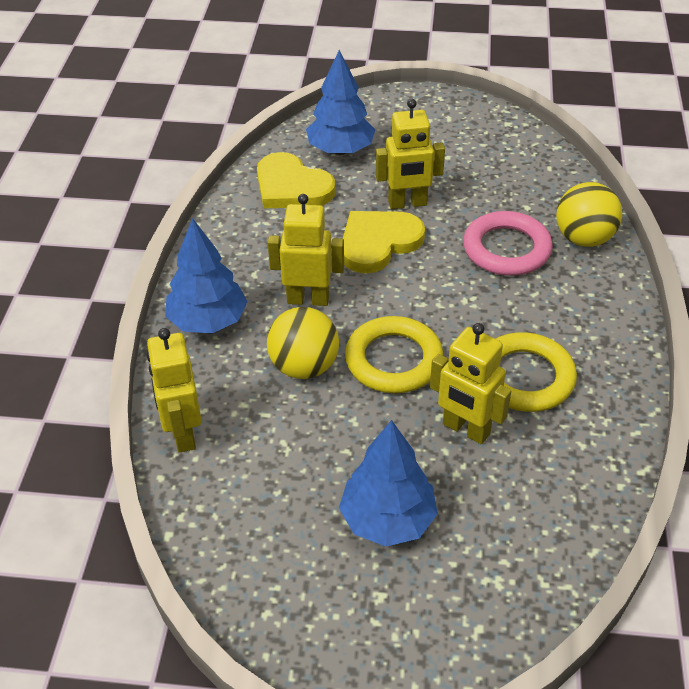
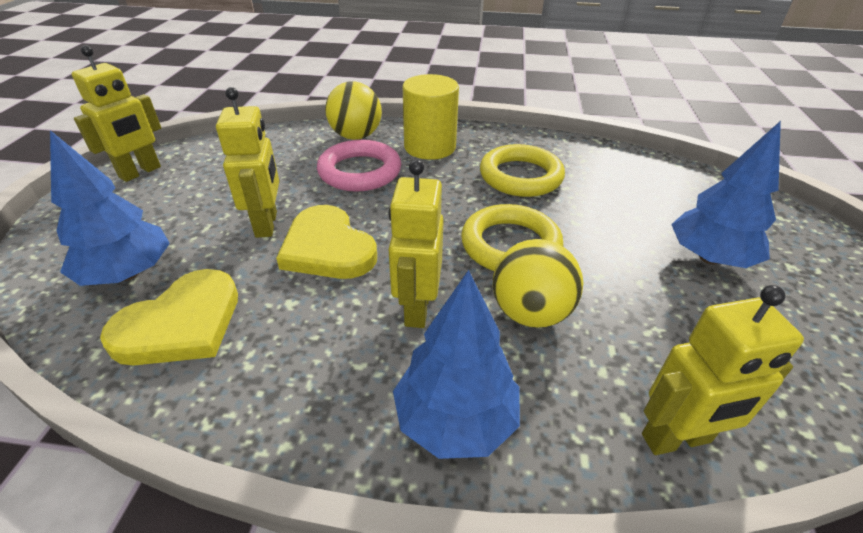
camera: 90 degrees left, 5 degrees down
yellow robot [430,323,511,444] -> yellow robot moved to [71,45,161,182]
none -> yellow cylinder [403,74,459,160]

